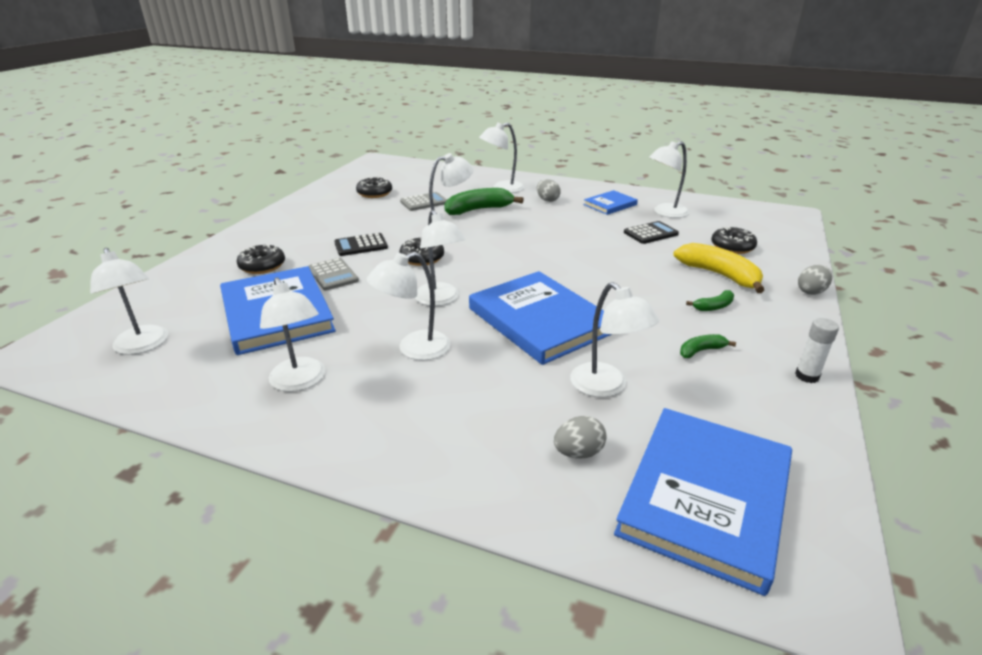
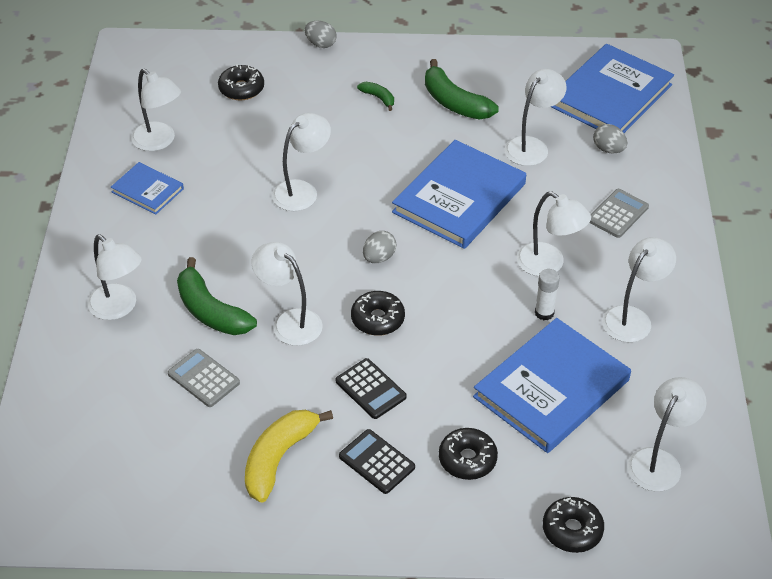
camera: 110 degrees left, 15 degrees up
grey calculator [308,258,359,290] -> grey calculator moved to [589,189,649,238]
black donut [356,176,392,198] -> black donut moved to [543,497,604,553]
white lamp [415,210,465,306] -> white lamp moved to [272,113,331,211]
grey egg [537,179,561,202] -> grey egg moved to [363,231,396,263]
blue book [614,408,792,596] -> blue book turned 60 degrees counterclockwise [551,44,674,133]
black calculator [624,221,679,244] -> black calculator moved to [339,429,415,494]
yellow banana [674,243,764,293] -> yellow banana moved to [245,410,333,503]
green banana [680,334,736,358] -> green banana [425,59,499,119], size x1.99
white glue stick [795,318,839,383] -> white glue stick moved to [535,269,560,320]

